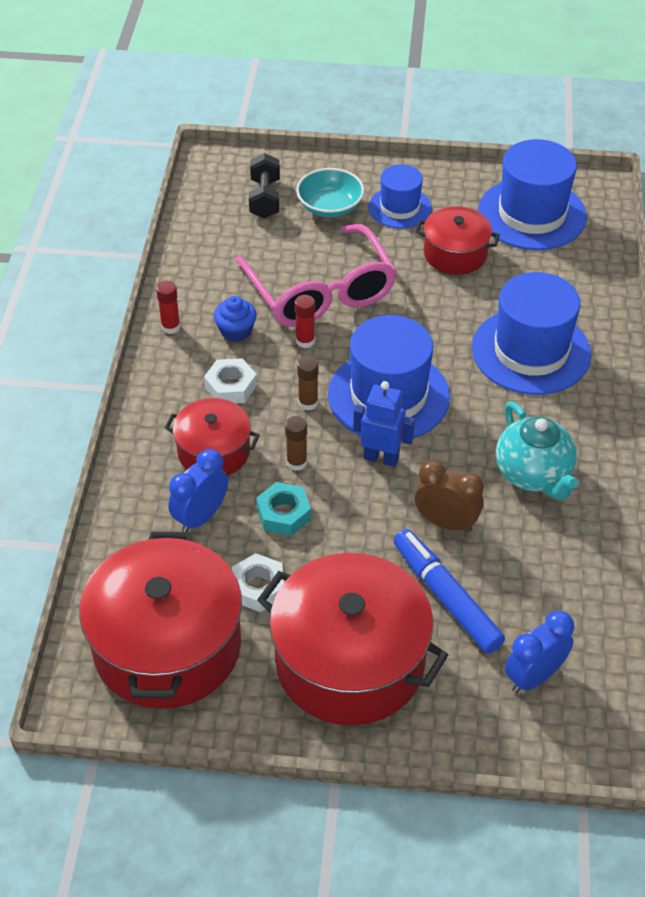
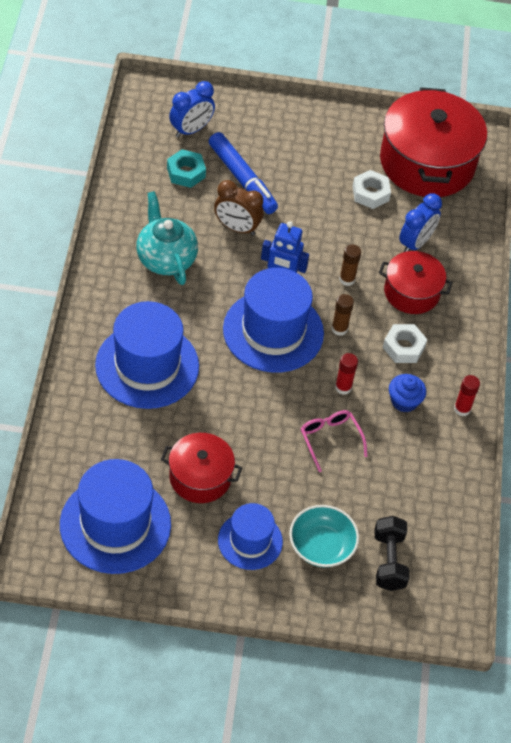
camera: 175 degrees right, 5 degrees up
pink glasses [235,224,397,327] -> pink glasses [301,410,368,472], size x0.46
turquoise nut [256,482,311,536] -> turquoise nut moved to [167,149,206,188]
red pot [257,553,448,726] -> none

